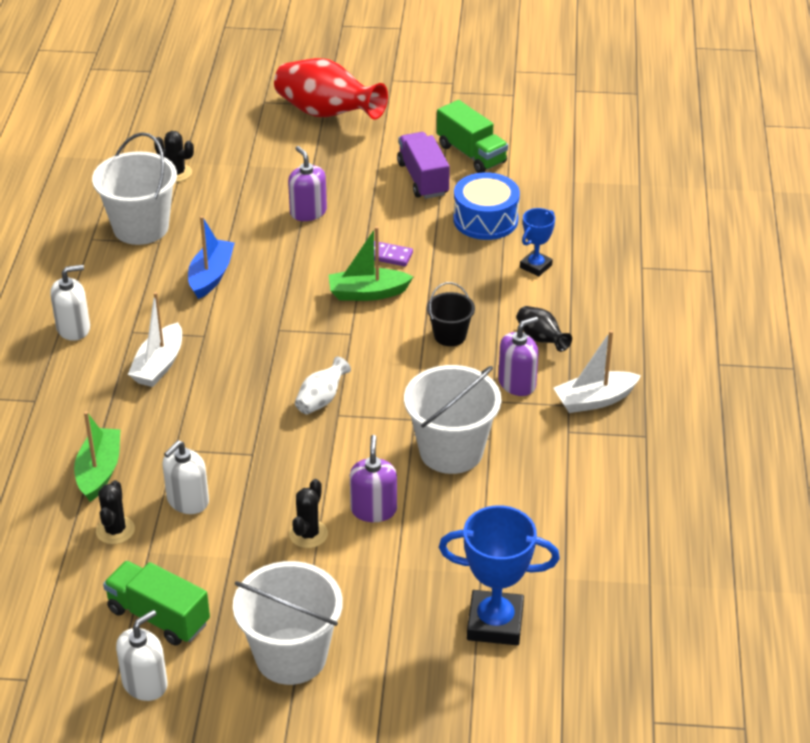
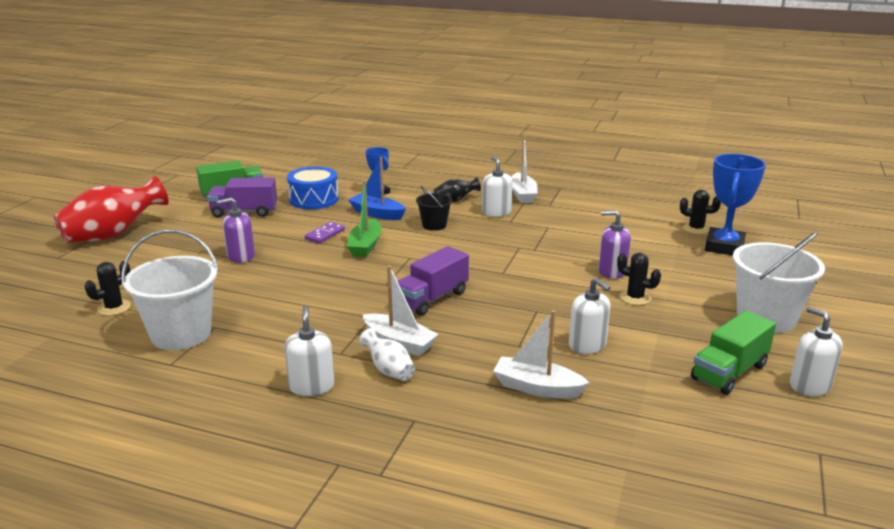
camera: 75 degrees left, 15 degrees down
green boat [74,411,120,502] -> white boat [493,310,589,399]
black cactus [96,480,135,544] -> black cactus moved to [680,190,721,234]
blue boat [188,216,235,299] -> blue boat moved to [348,156,406,220]
white vase [295,357,351,415] -> white vase moved to [359,328,415,381]
white bucket [404,365,501,474] -> none
purple soap dispenser [498,317,538,396] -> white soap dispenser [482,156,512,217]
none -> purple truck [398,246,469,316]

